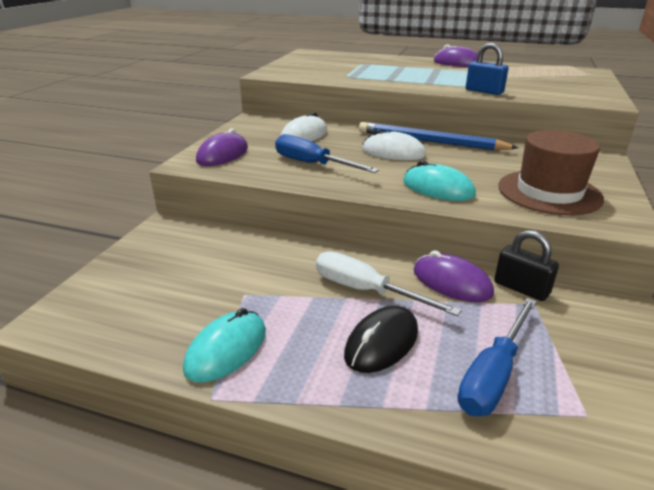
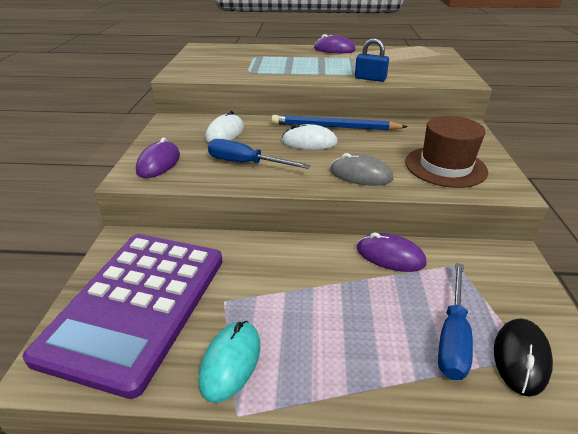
camera: 15 degrees left, 5 degrees up
white screwdriver [316,251,461,316] -> none
black mouse [344,306,418,373] -> black mouse moved to [494,318,553,397]
turquoise mouse [403,160,476,201] -> grey mouse [330,153,393,186]
black padlock [494,230,559,301] -> none
none -> purple calculator [23,234,223,399]

